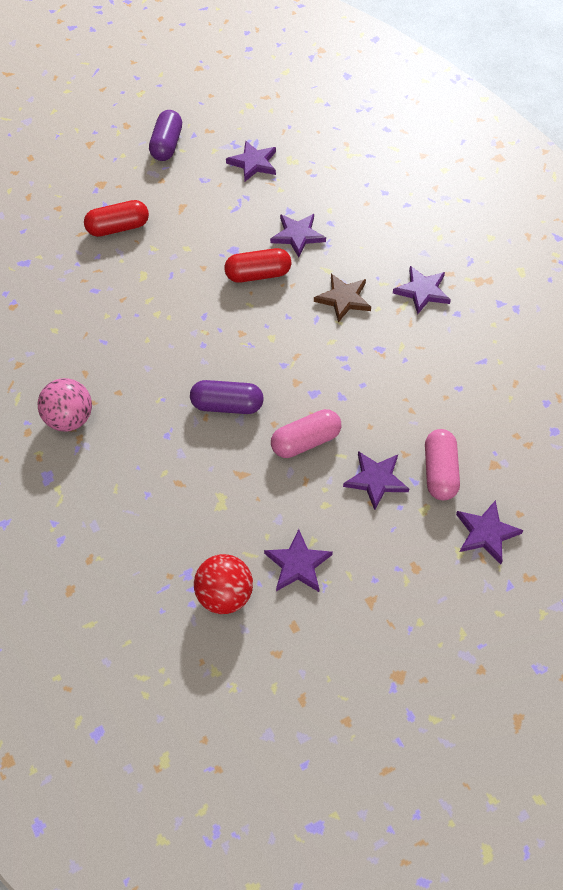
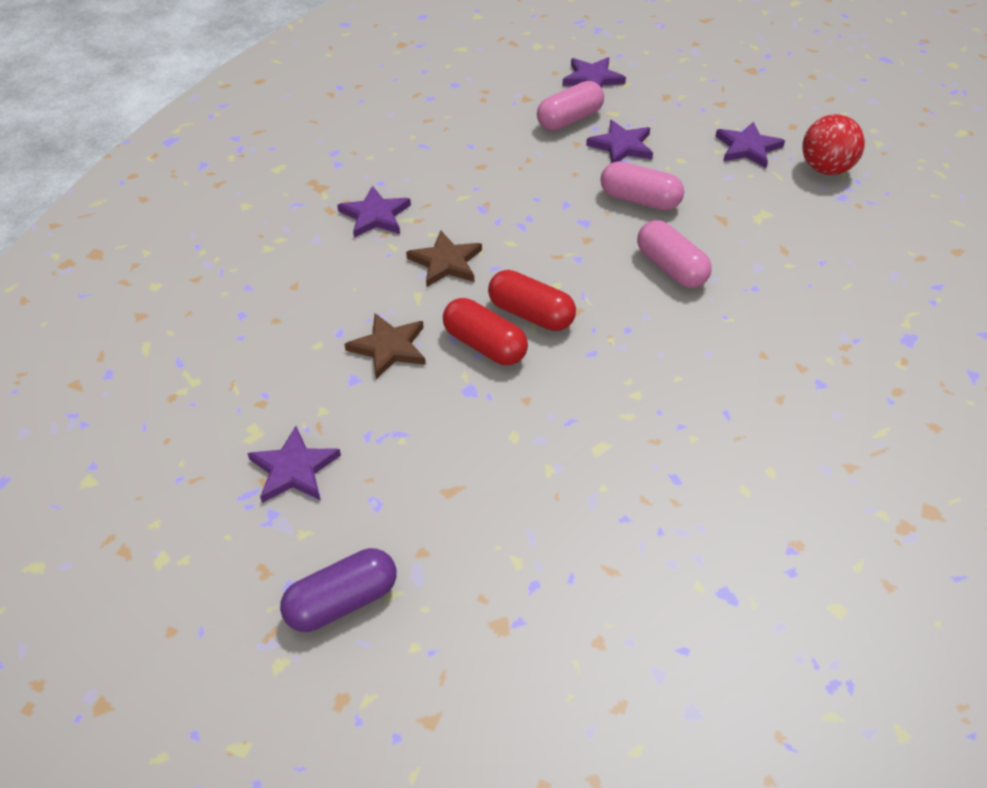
camera: 130 degrees left, 10 degrees down
pink ball [37,378,92,431] -> none
red capsule [84,200,149,237] -> red capsule moved to [488,270,576,331]
purple capsule [190,380,264,414] -> pink capsule [637,220,712,288]
purple star [270,214,326,257] -> brown star [345,313,426,379]

